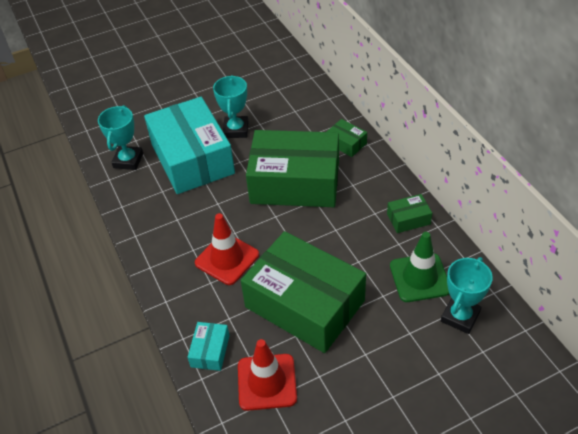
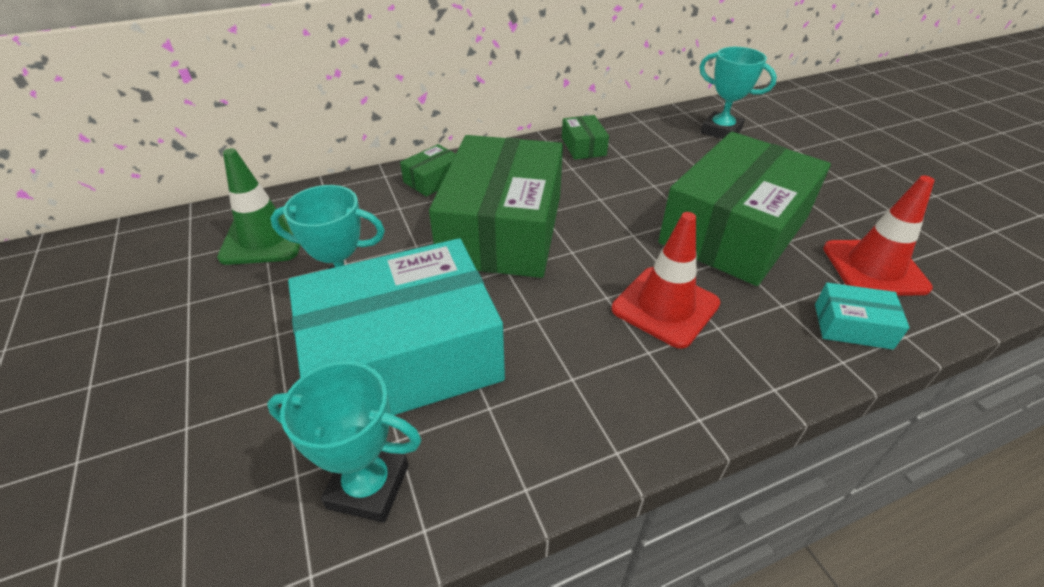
camera: 90 degrees left, 5 degrees down
green traffic cone [390,232,449,302] -> green traffic cone moved to [217,148,300,265]

